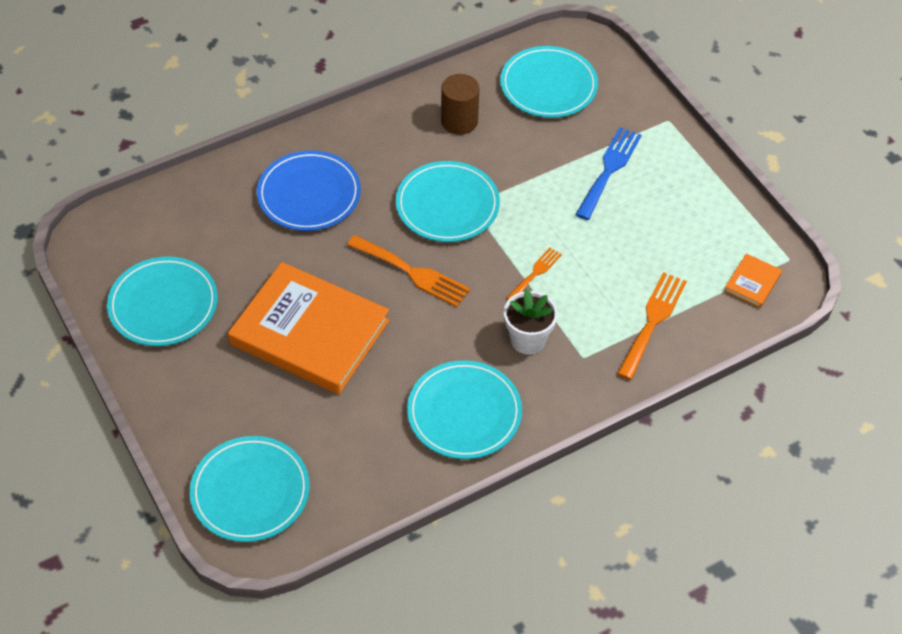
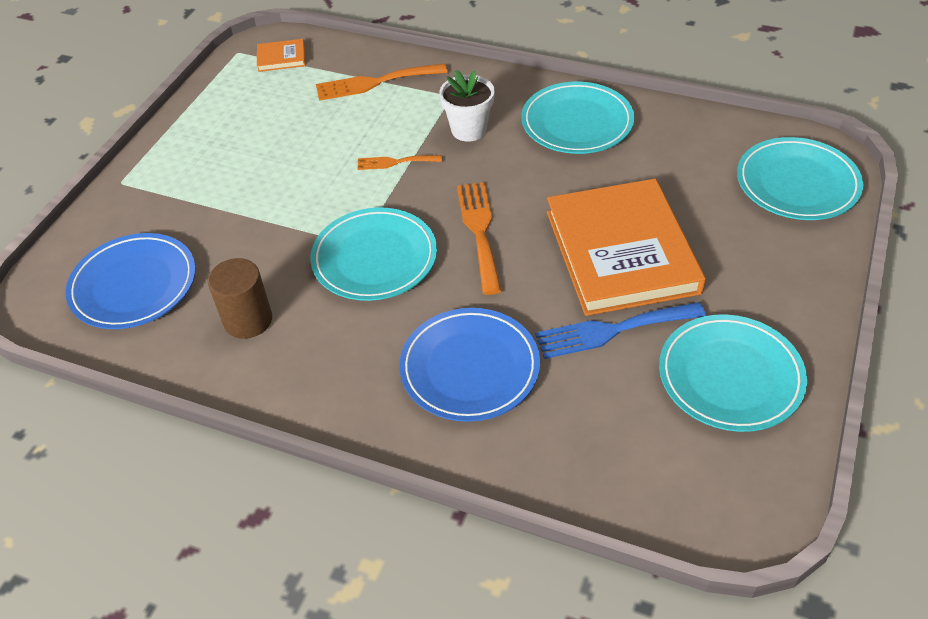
camera: 125 degrees left, 5 degrees down
turquoise plate [500,46,598,118] -> blue plate [66,233,196,329]
blue fork [575,127,642,220] -> blue fork moved to [535,302,706,359]

